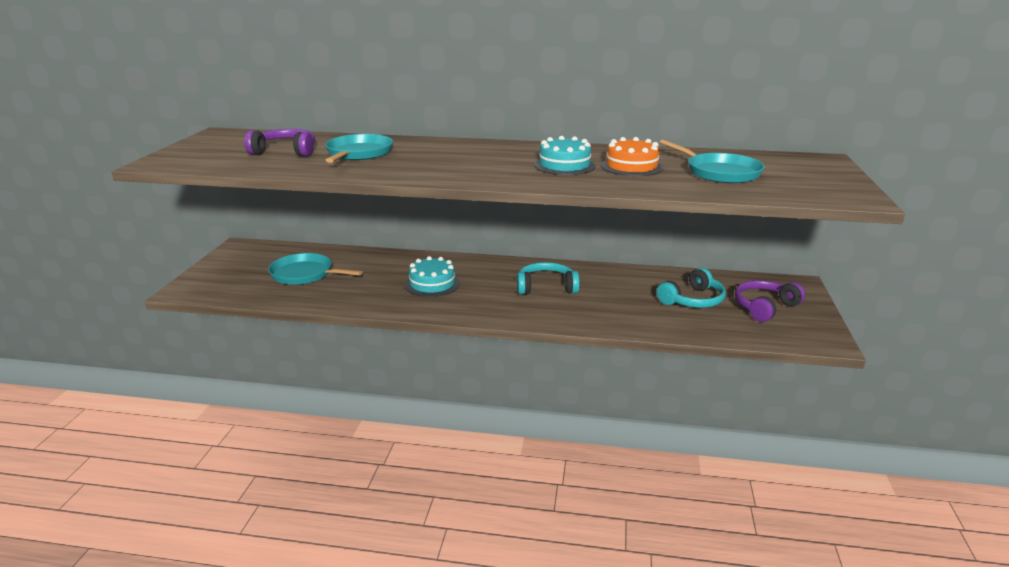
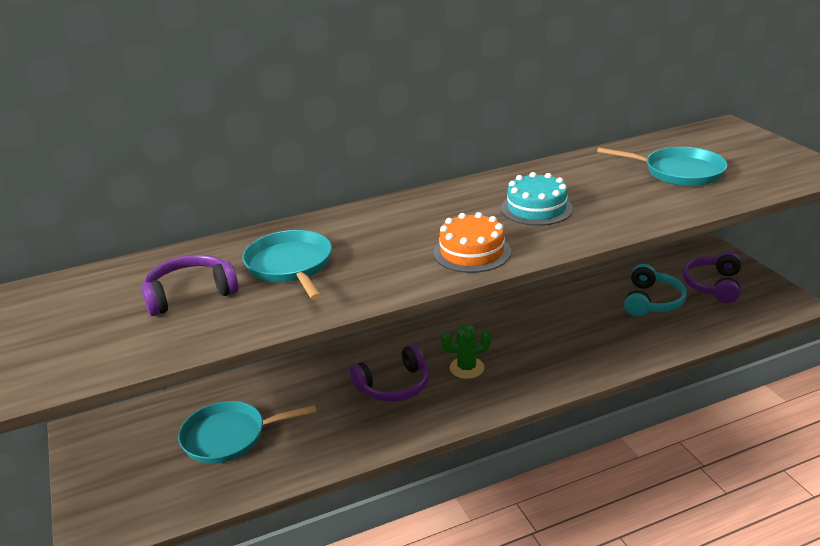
camera: 30 degrees left, 5 degrees up
turquoise cake [405,256,460,297] -> purple headphones [350,344,429,402]
turquoise headphones [517,262,580,295] -> none
orange cake [601,137,663,176] -> orange cake moved to [433,212,511,273]
none -> green cactus [441,323,491,379]

